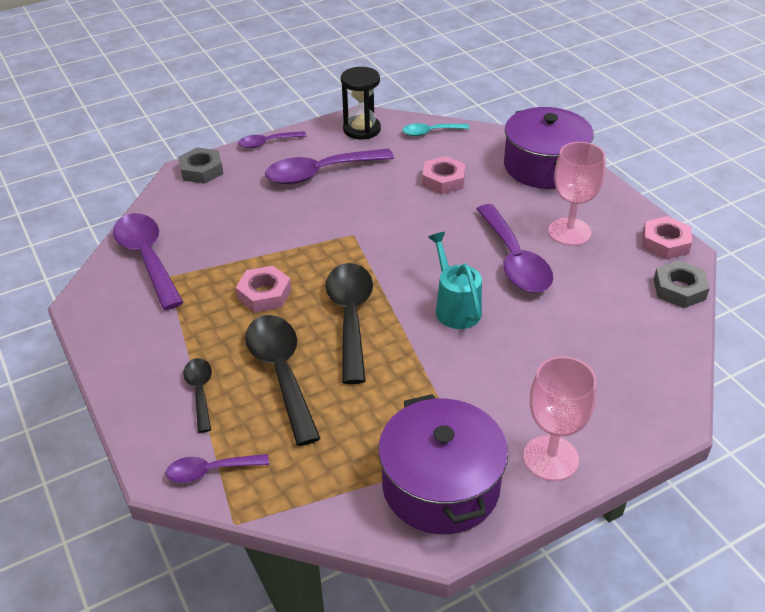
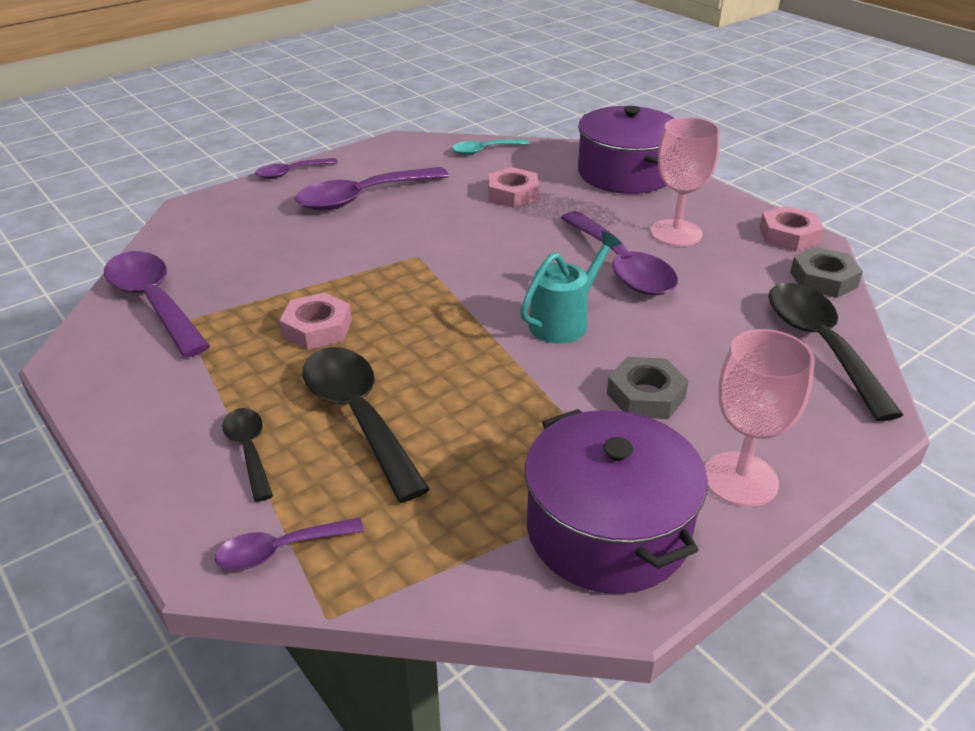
camera: 10 degrees left, 5 degrees down
grey nut [178,147,223,184] -> grey nut moved to [607,357,689,419]
black spoon [326,263,373,384] -> black spoon moved to [768,283,903,421]
black hourglass [341,67,381,139] -> none
turquoise watering can [428,232,482,329] -> turquoise watering can turned 75 degrees clockwise [520,231,621,343]

